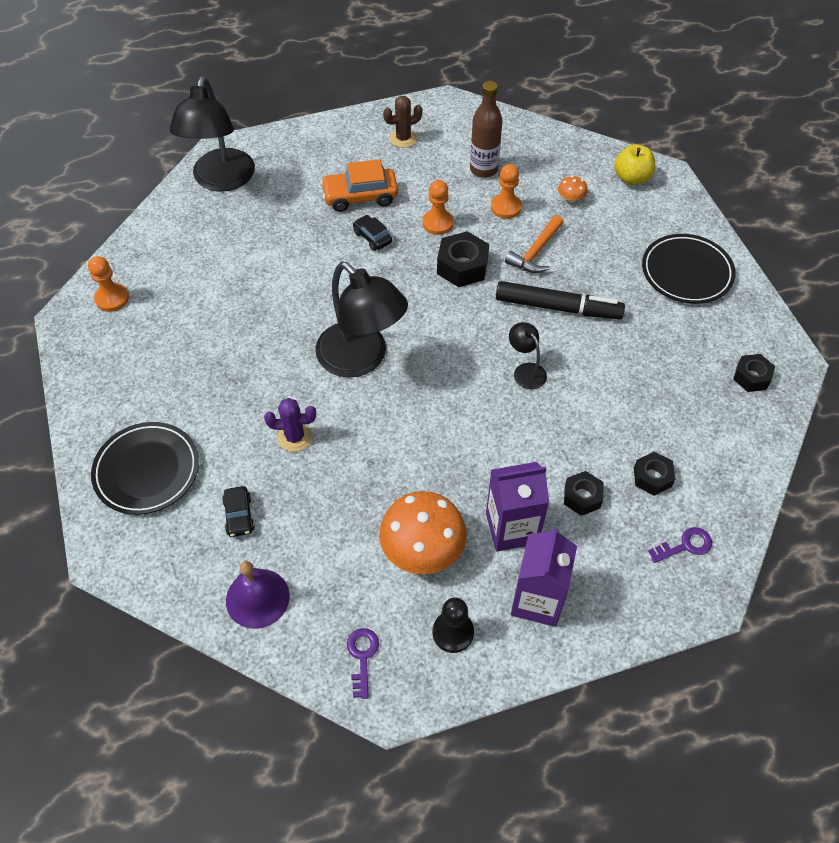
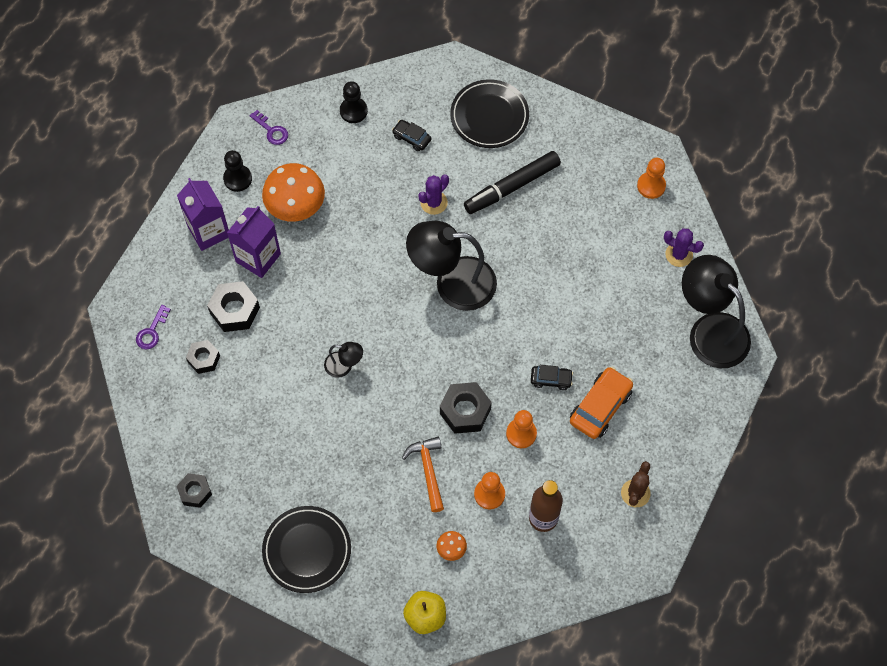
camera: 135 degrees right, 10 degrees up
purple bell [226,561,290,629] -> black pawn [340,81,368,123]
black marker [496,281,625,319] -> black marker moved to [464,151,561,214]
black nut [564,471,604,516] -> black nut [207,281,260,332], size x1.55
none -> purple cactus [664,228,704,267]

